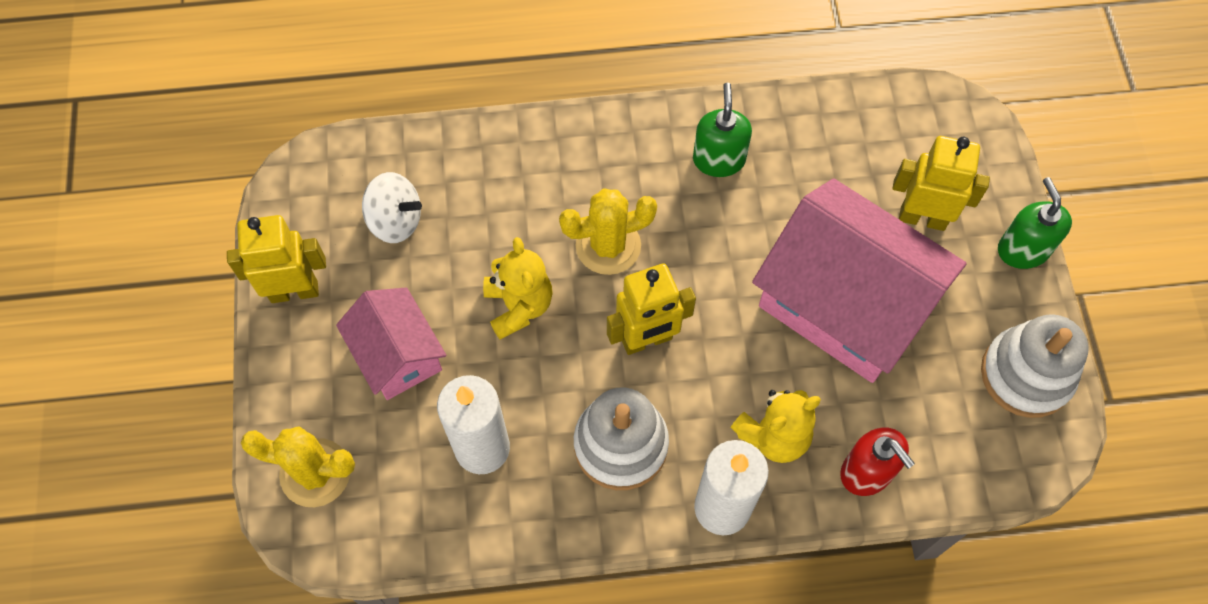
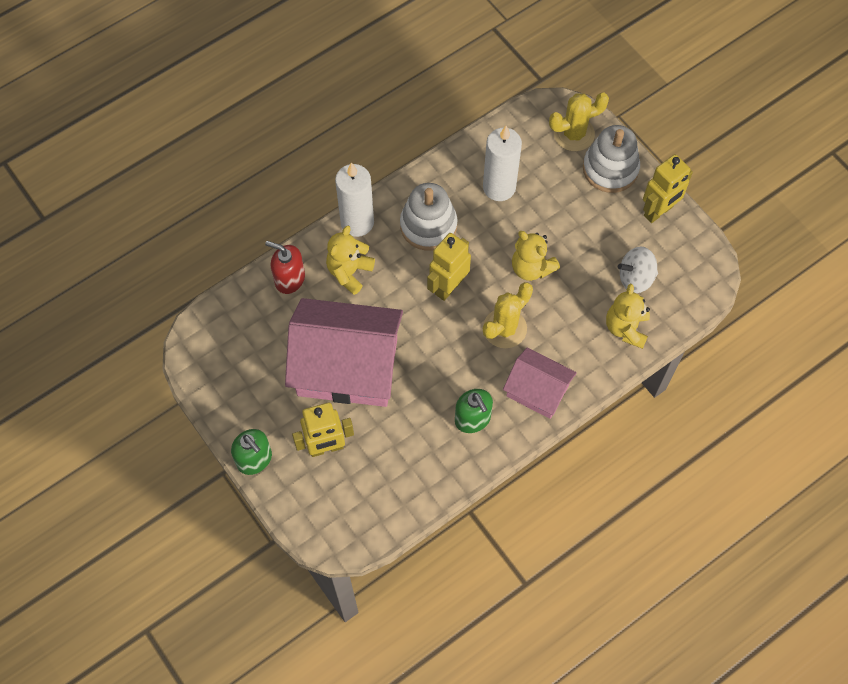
camera: 150 degrees right, 0 degrees up
pink house [336,288,446,400] -> pink house moved to [503,348,577,419]
white stacking toy [981,314,1088,418] -> white stacking toy moved to [583,125,640,193]
none -> yellow teddy bear [606,284,650,349]

